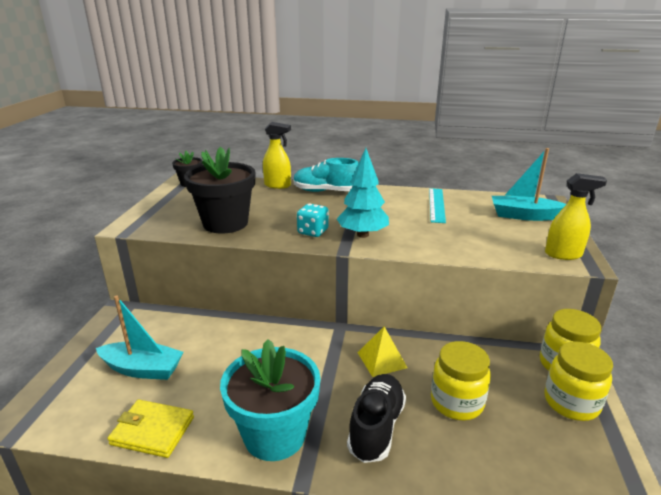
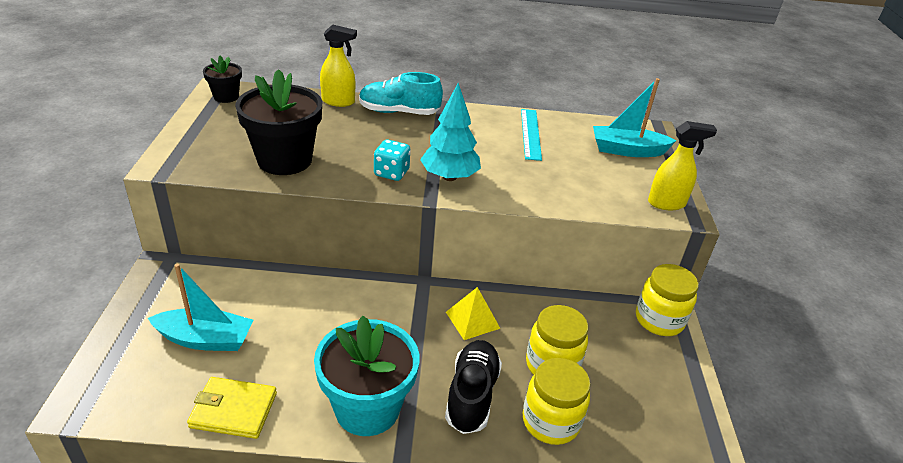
camera: 10 degrees left, 10 degrees up
yellow jar [545,342,613,421] -> yellow jar moved to [522,358,590,445]

